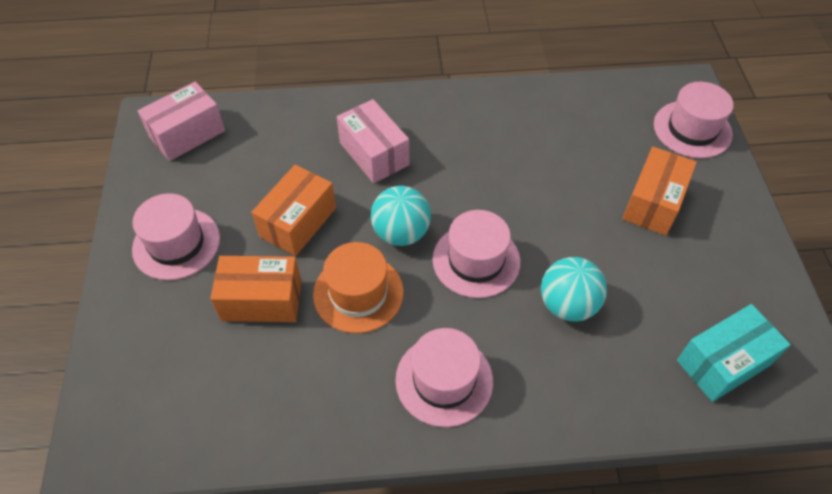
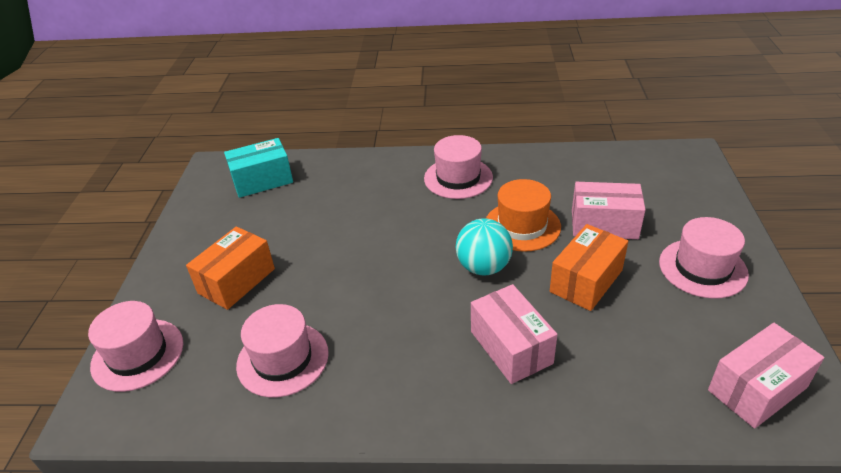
camera: 170 degrees left, 15 degrees down
orange box [210,256,301,322] -> pink box [572,182,646,239]
pink hat [432,210,520,298] -> pink hat moved to [236,304,329,398]
turquoise ball [541,257,607,321] -> none

